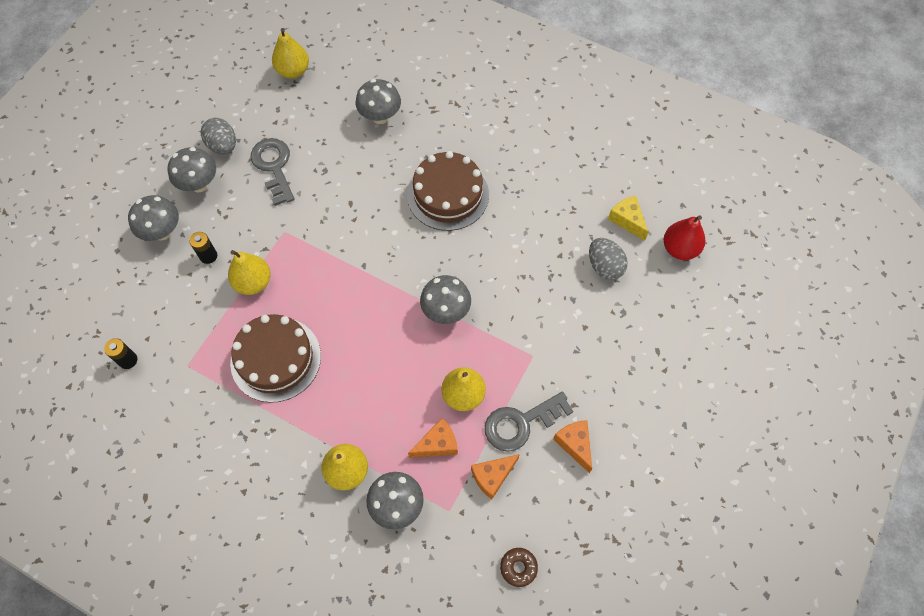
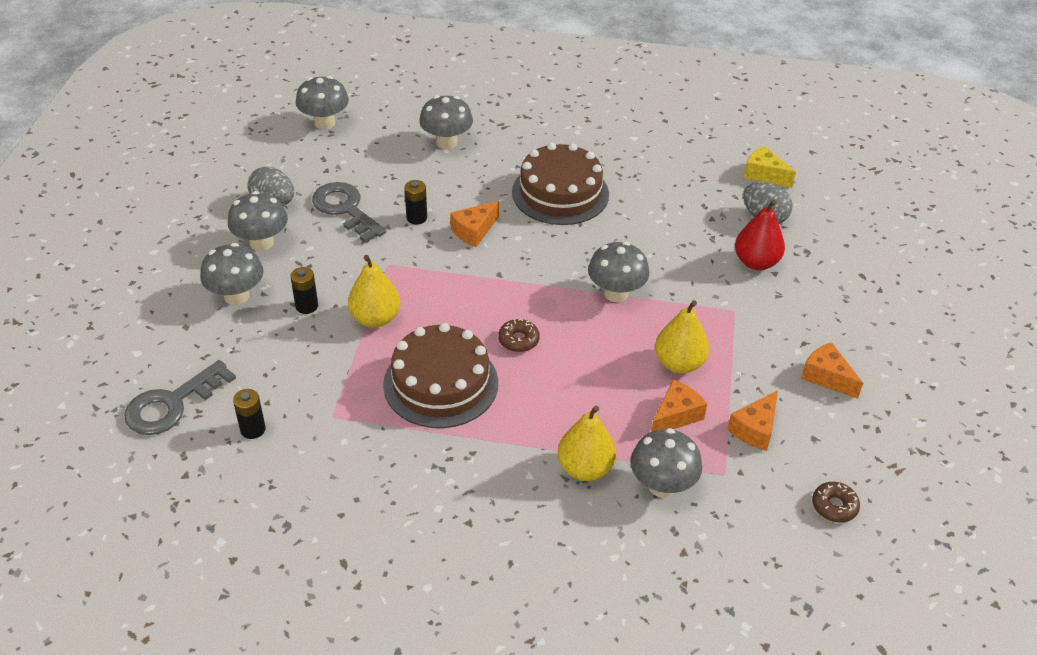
camera: 20 degrees left, 20 degrees down
yellow pear [272,28,309,79] -> grey mushroom [296,76,349,130]
grey key [485,391,574,452] -> grey key moved to [124,360,236,435]
red pear [664,216,705,260] -> red pear moved to [735,199,785,270]
none -> black battery [405,180,427,224]
none -> orange cheese [450,201,499,247]
none -> brown donut [498,318,540,352]

